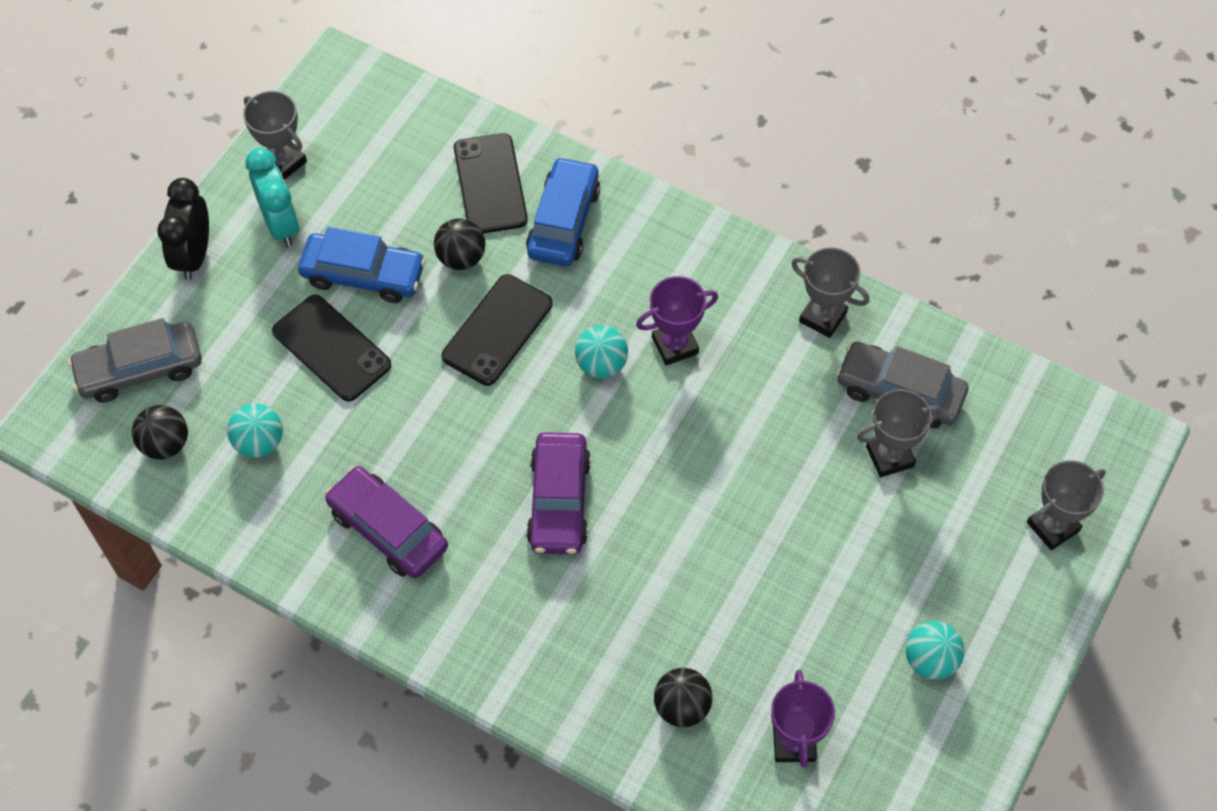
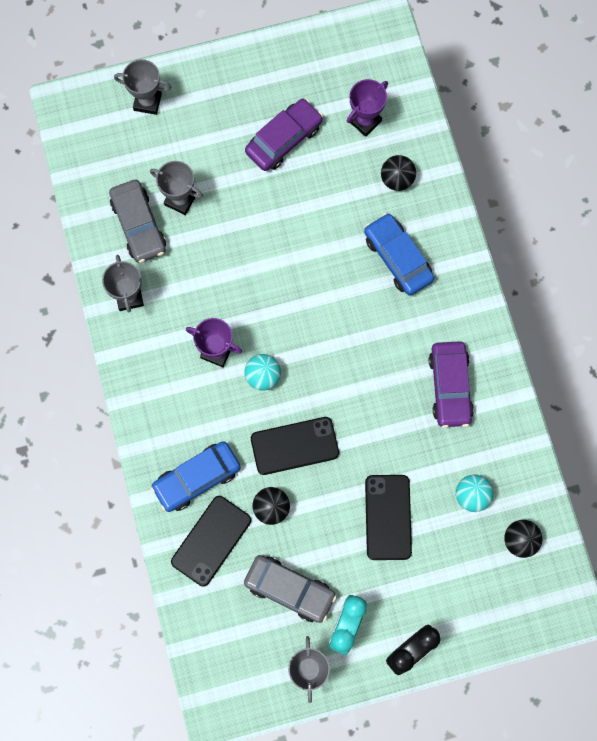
camera: 135 degrees left, 15 degrees up
grey car [68,318,202,403] -> grey car moved to [244,555,337,623]
blue car [298,227,426,303] -> blue car moved to [364,213,435,296]
purple car [526,432,591,555] -> purple car moved to [245,99,323,171]
turquoise ball [906,621,964,680] -> none

